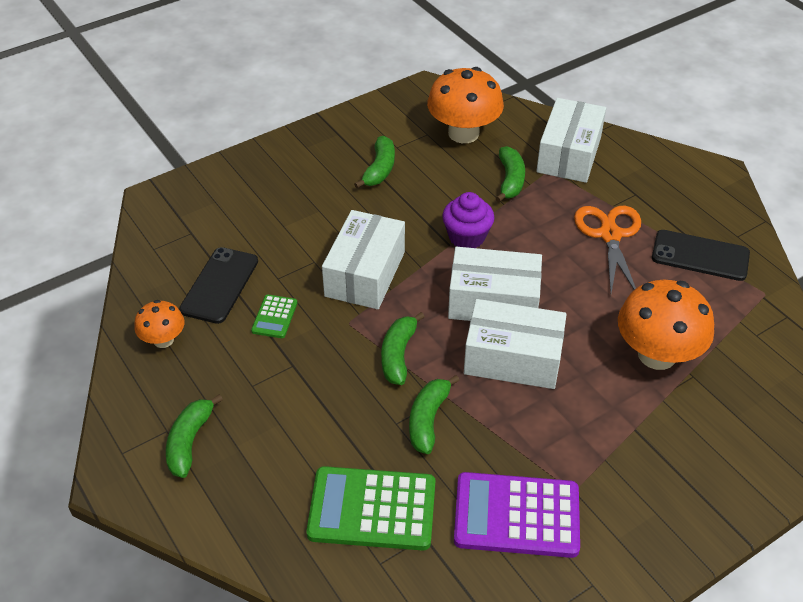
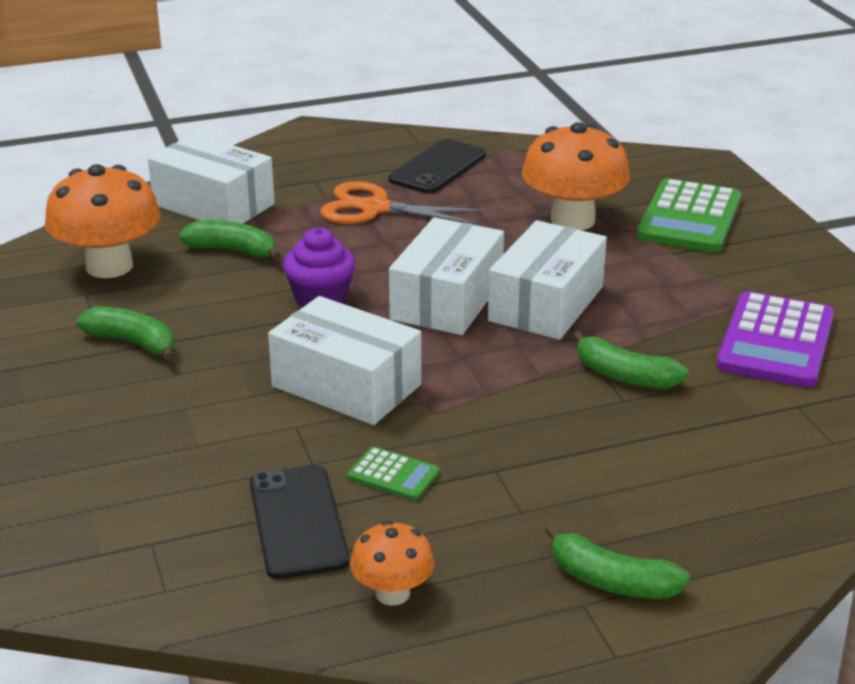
camera: 75 degrees left, 15 degrees down
black phone [179,247,258,324] -> black phone turned 45 degrees clockwise [250,465,349,579]
green calculator [306,466,435,551] -> green calculator moved to [637,178,741,252]
green banana [381,312,425,385] -> none

